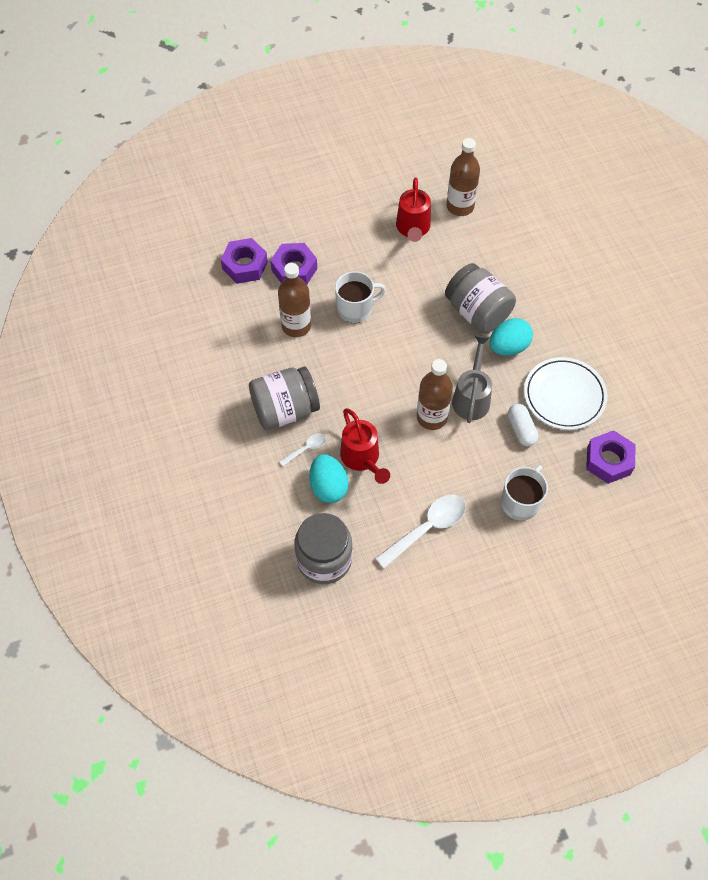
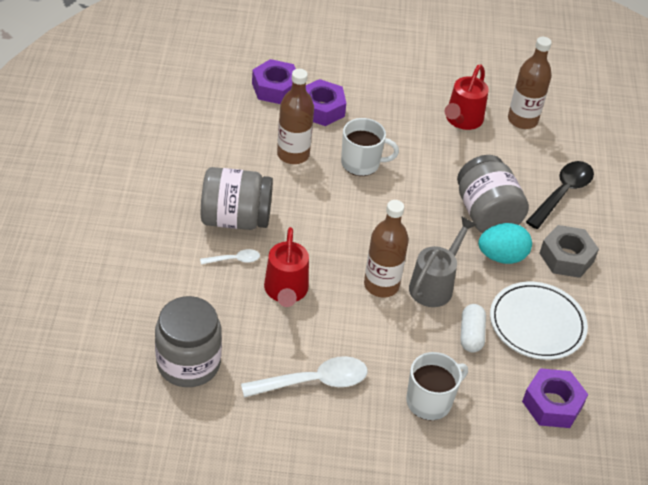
camera: 20 degrees right, 15 degrees down
turquoise egg [309,454,349,503] -> none
none -> black spoon [526,161,594,229]
none -> grey nut [539,225,599,278]

